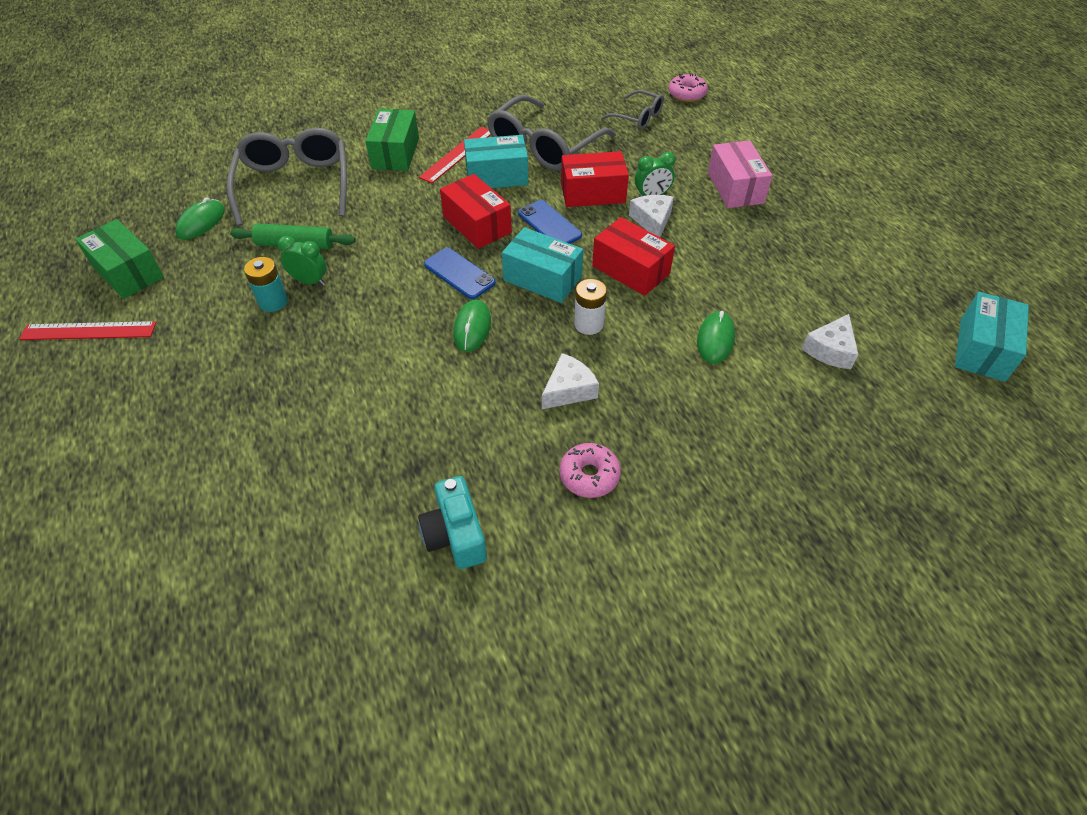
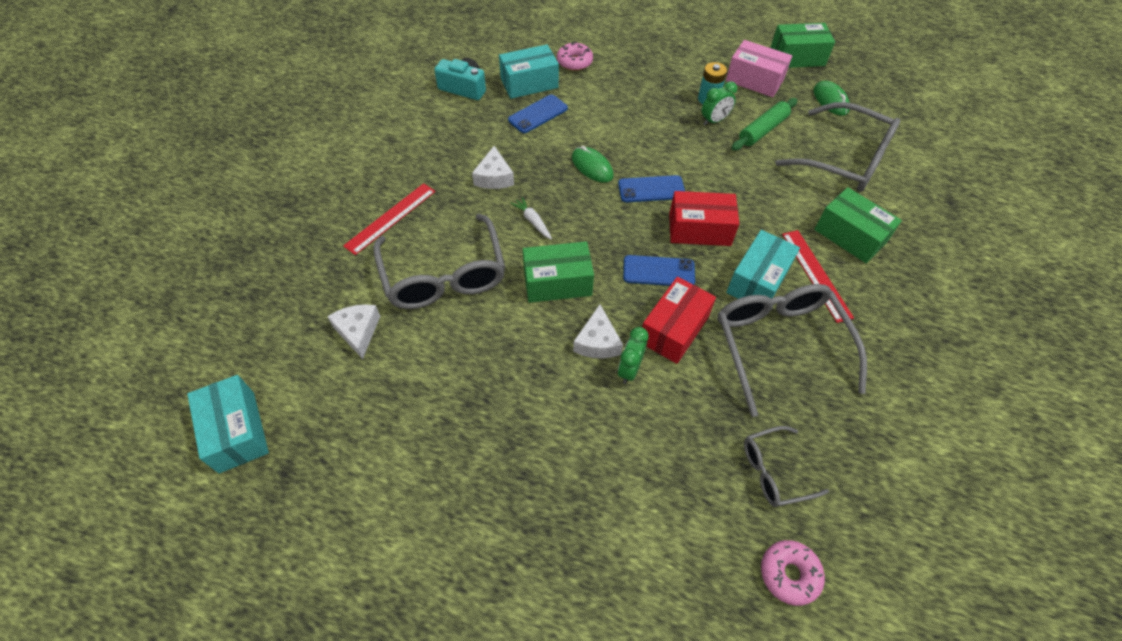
camera: 130 degrees right, 5 degrees up
red ruler [19,321,156,340] -> red ruler moved to [343,183,435,255]
turquoise box [502,227,583,303] -> turquoise box moved to [499,44,559,99]
pink donut [559,443,621,498] -> pink donut moved to [557,41,593,71]
white battery [574,279,607,335] -> white carrot [510,197,552,240]
red box [592,217,675,296] -> green box [523,241,594,303]
white cheese [629,195,674,237] -> white cheese turned 60 degrees clockwise [573,305,623,358]
green mouse [697,311,735,364] -> grey glasses [373,214,505,309]
pink box [708,140,772,208] -> pink box moved to [726,40,792,97]
none -> blue phone [508,94,568,133]

